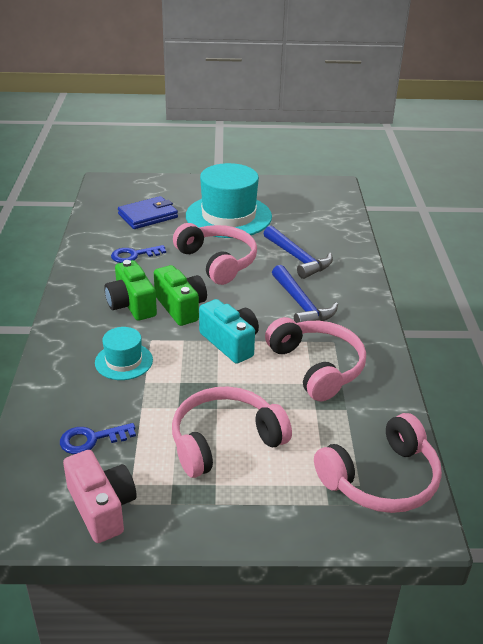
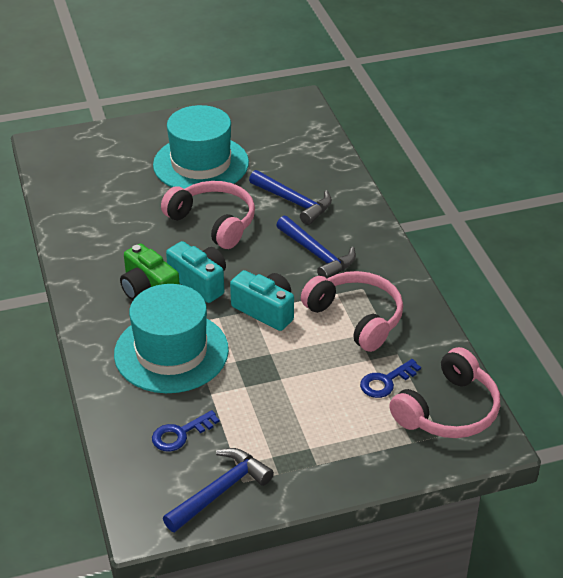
camera: 15 degrees left, 5 degrees up
pink camera [63,450,136,543] -> blue hammer [163,448,274,532]
turquoise hat [95,327,153,380] -> turquoise hat [114,284,229,393], size x1.98
blue key [111,245,166,263] -> blue key moved to [360,359,421,398]
blue wallet [118,196,178,229] -> none
green camera [154,265,207,326] -> turquoise camera [166,241,226,303]
pink headphones [172,387,292,478] -> none

